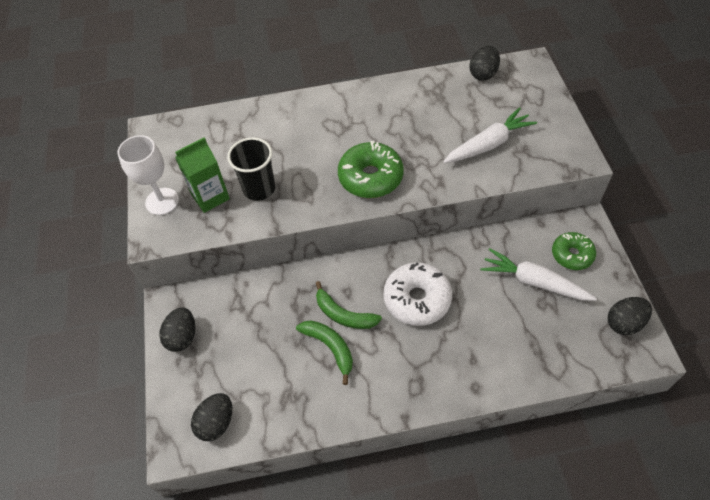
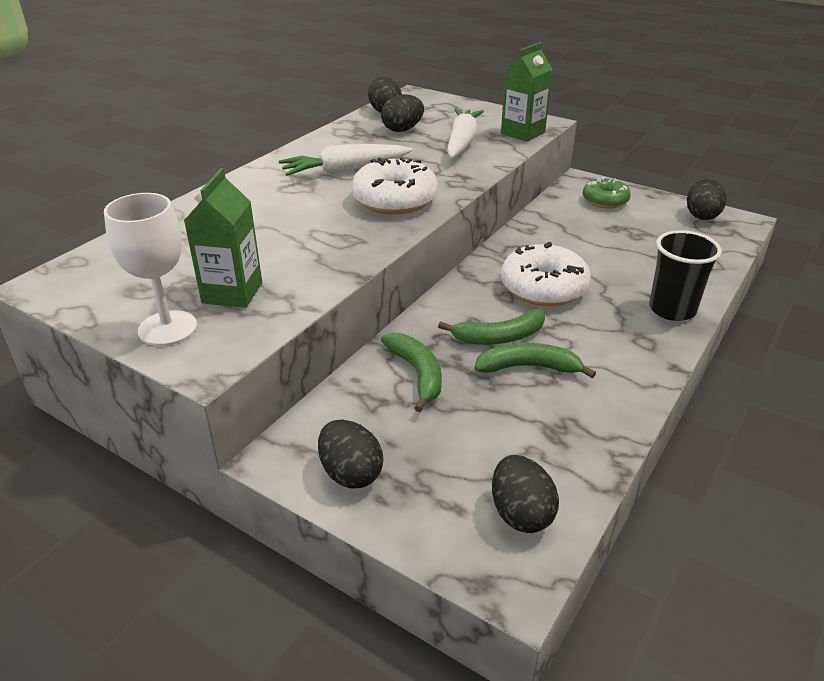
camera: 50 degrees left, 20 degrees down
black cup [227,137,275,201] -> black cup moved to [649,230,722,321]
green donut [338,141,404,198] -> white donut [351,157,438,215]
white carrot [481,248,597,301] -> white carrot moved to [279,144,413,176]
none -> black egg [381,94,424,132]
none -> green banana [381,333,442,412]
none -> green carton [501,42,553,142]

